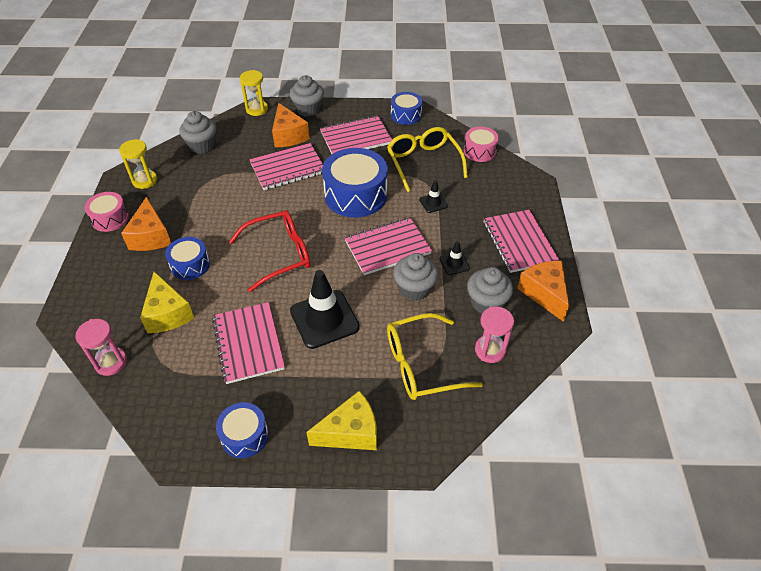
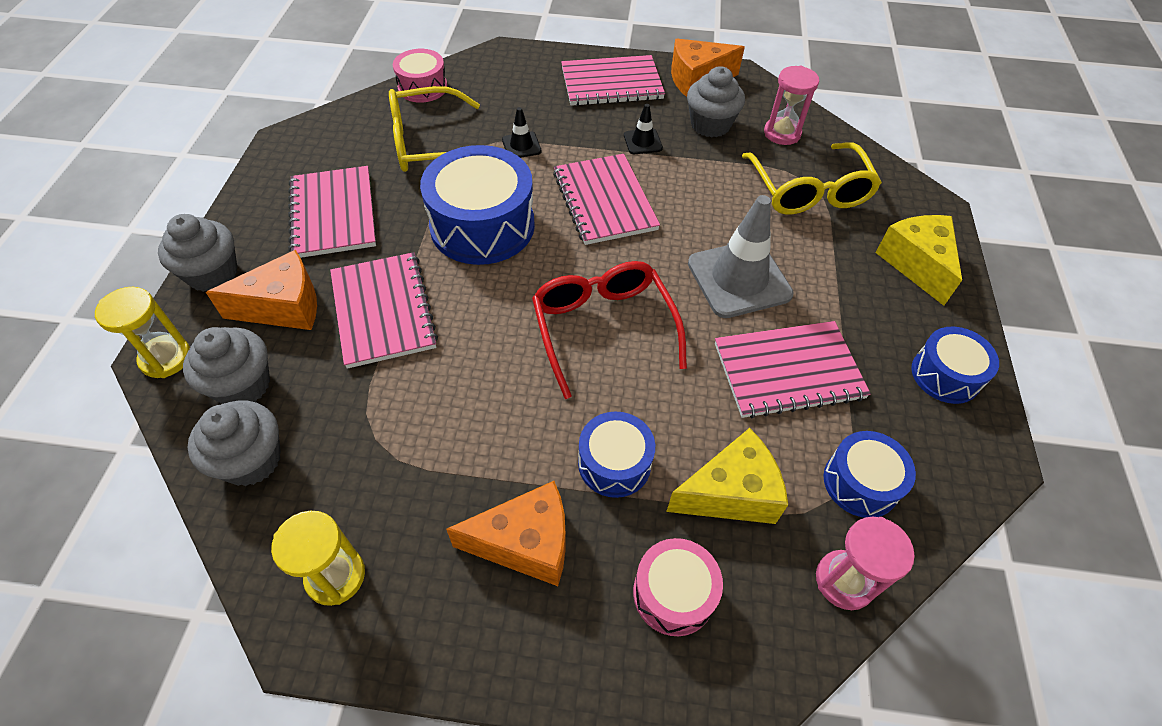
camera: 85 degrees left, 5 degrees up
pink drum [84,192,129,232] -> pink drum moved to [633,538,723,636]
black traffic cone [290,270,360,349] -> grey traffic cone [688,195,794,318]
blue drum [391,92,422,125] -> blue drum moved to [823,431,916,518]
grey cupcake [393,253,438,301] -> grey cupcake moved to [183,327,270,404]

